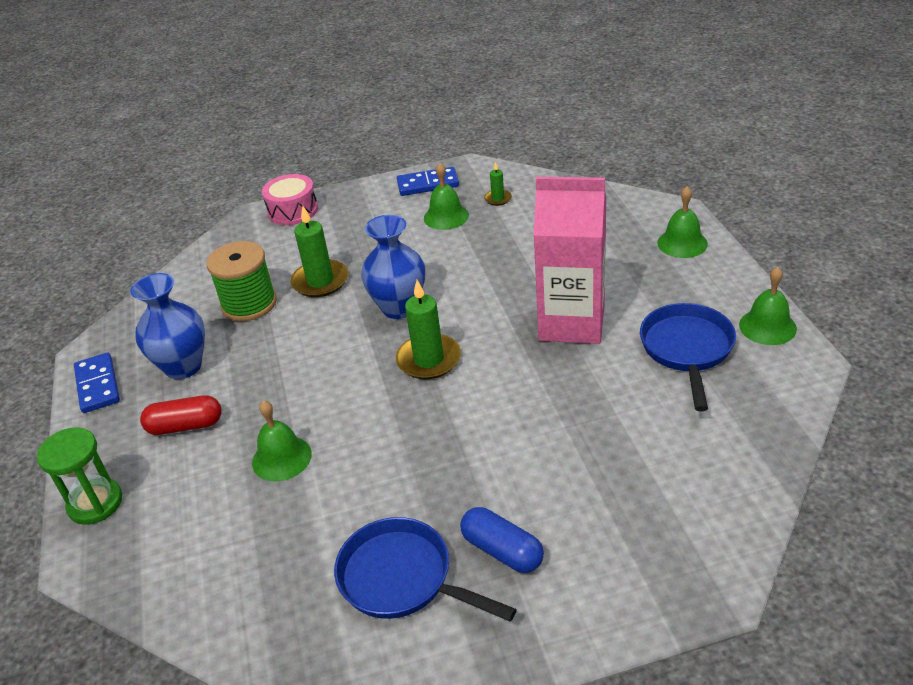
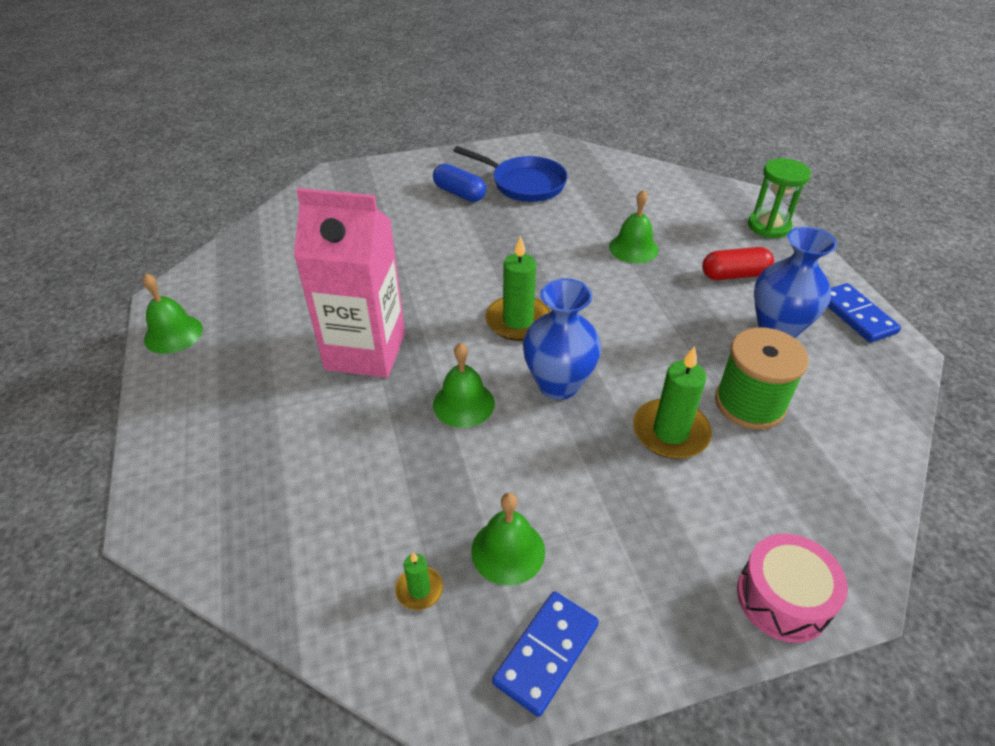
camera: 175 degrees right, 5 degrees up
blue domino [397,167,459,196] -> blue domino turned 45 degrees counterclockwise [492,591,599,717]
blue pan [640,303,736,411] -> none
green bell [657,186,708,258] -> green bell moved to [433,343,495,428]

